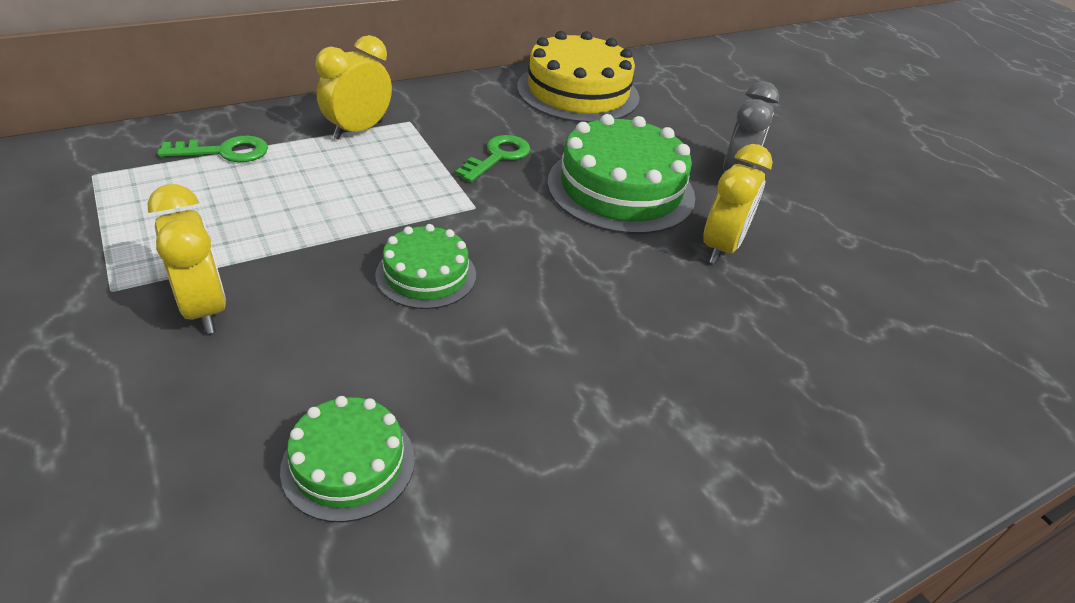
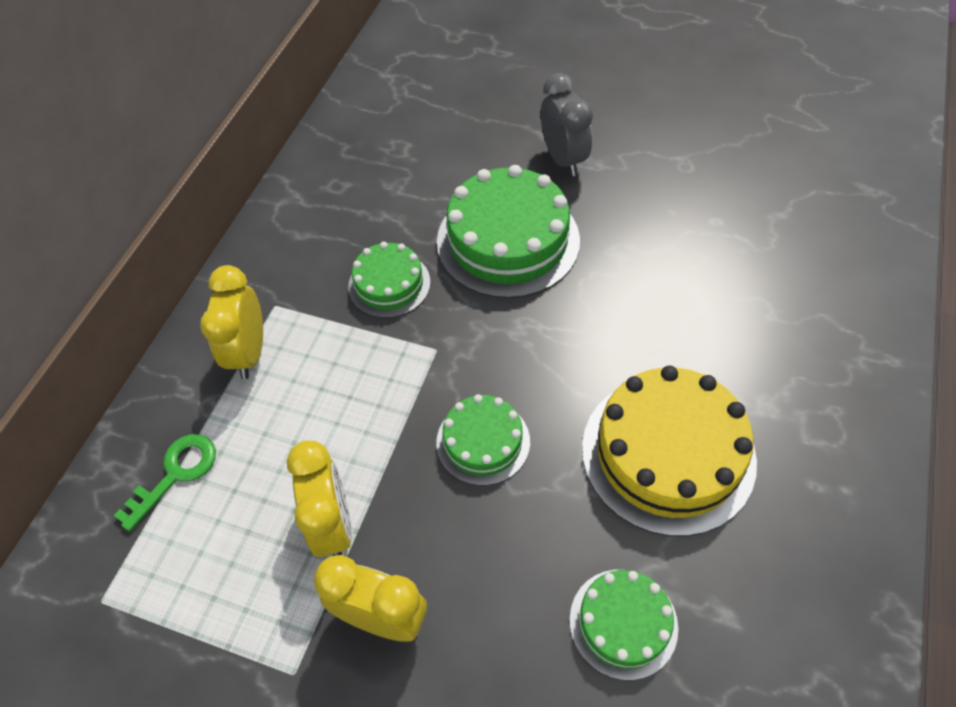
camera: 35 degrees left, 15 degrees up
green key [455,135,530,182] -> green cake [348,242,430,318]
yellow cake [517,31,640,123] -> yellow cake moved to [582,365,757,536]
yellow clock [703,144,773,264] -> yellow clock moved to [287,441,352,557]

